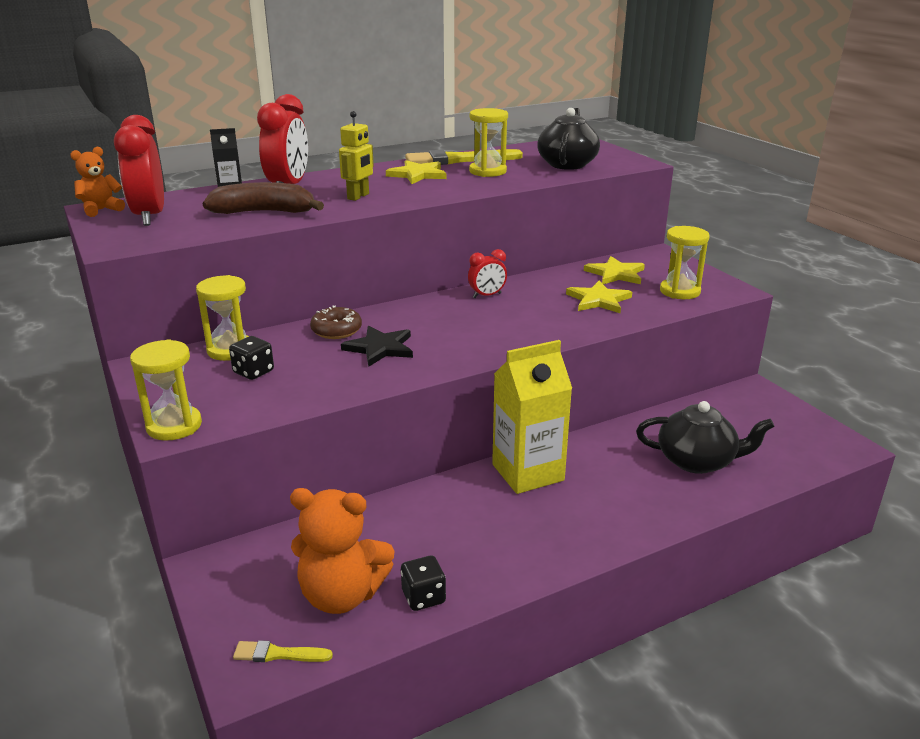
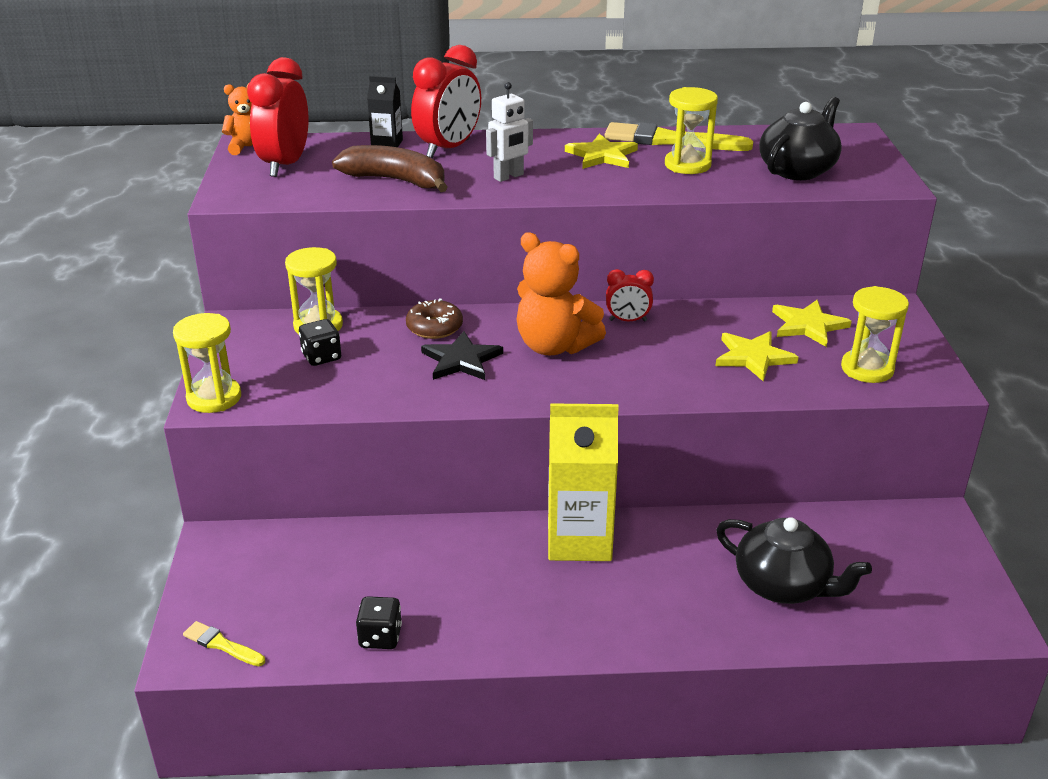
camera: 25 degrees right, 5 degrees up
orange teddy bear [290,488,394,614] -> orange teddy bear moved to [517,232,606,355]
yellow robot [339,111,374,201] -> white robot [486,82,533,182]

